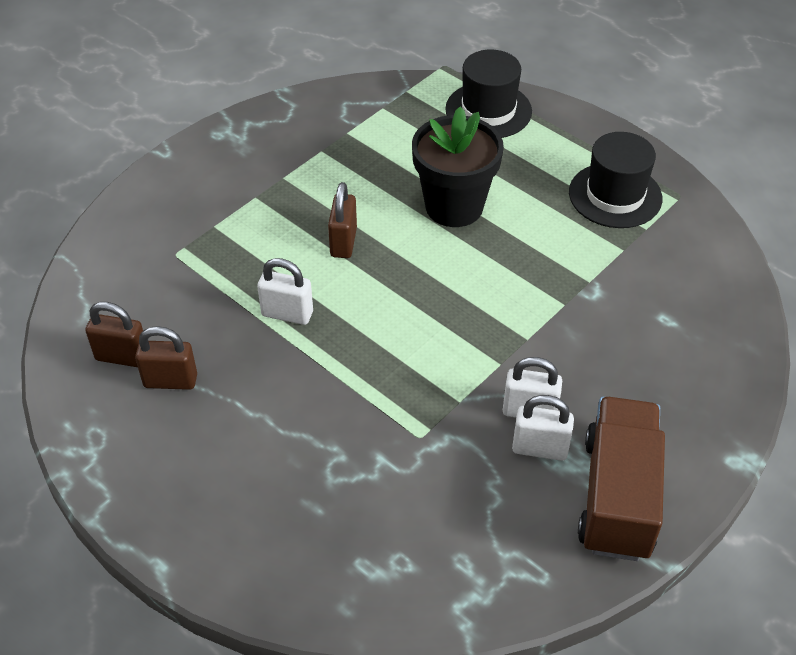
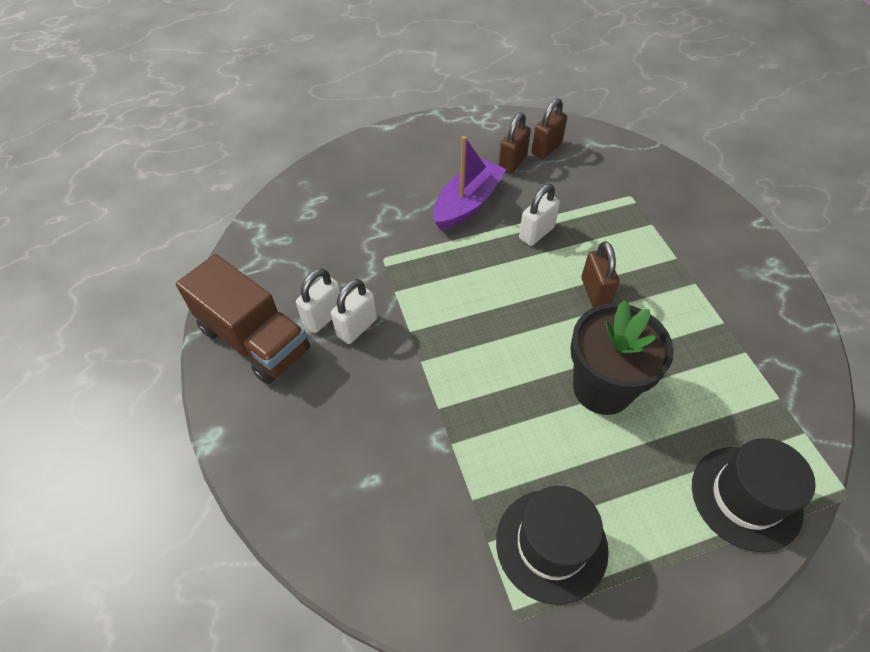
camera: 120 degrees right, 5 degrees up
brown padlock [328,182,357,258] -> brown padlock turned 45 degrees clockwise [581,241,619,307]
none -> purple boat [433,136,507,231]

